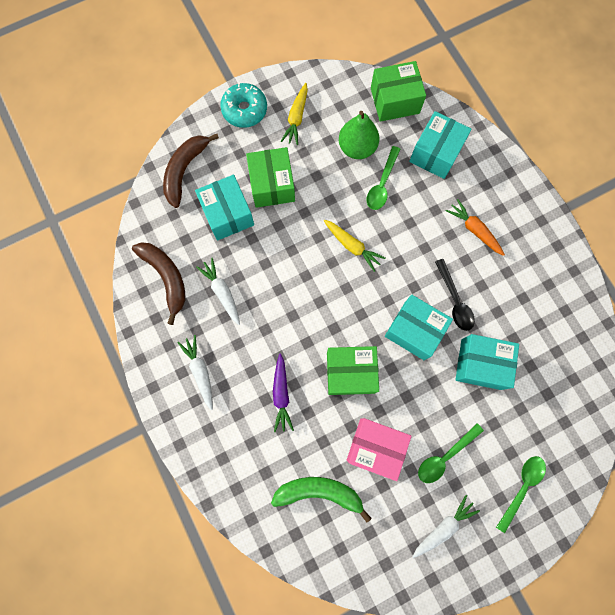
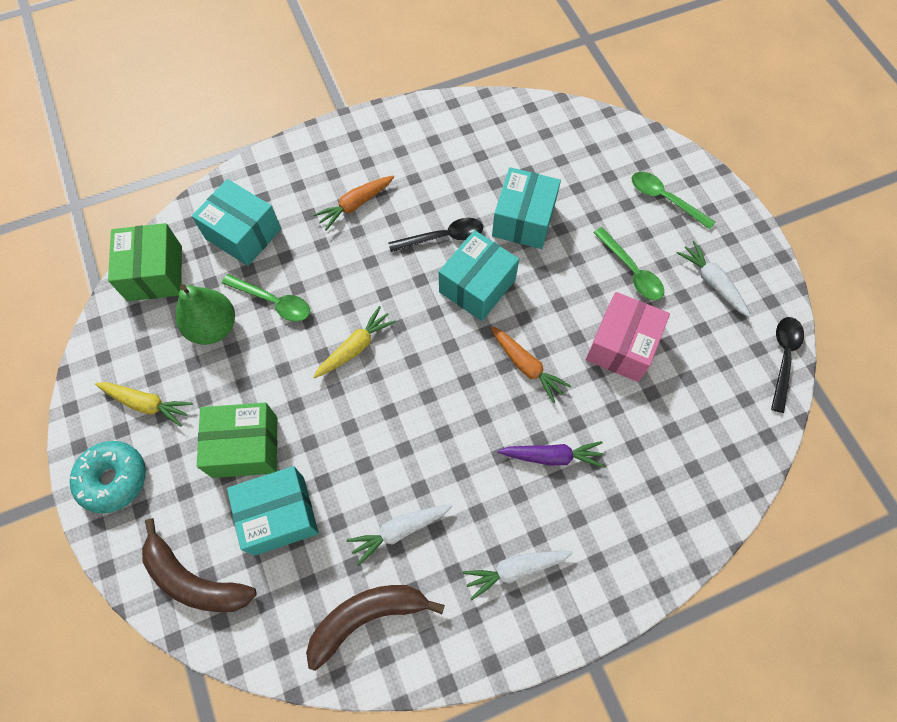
camera: 85 degrees left, 10 degrees down
green banana [271,477,371,522] -> none
green box [327,346,379,395] -> orange carrot [491,326,571,403]
none -> black spoon [771,317,804,413]

